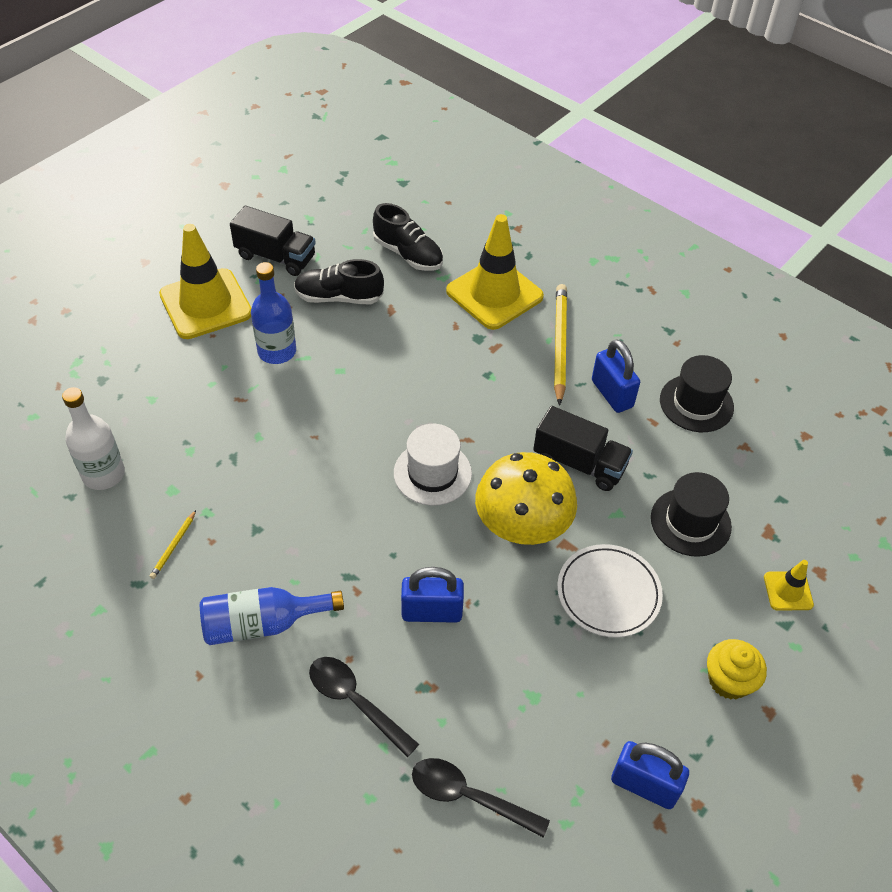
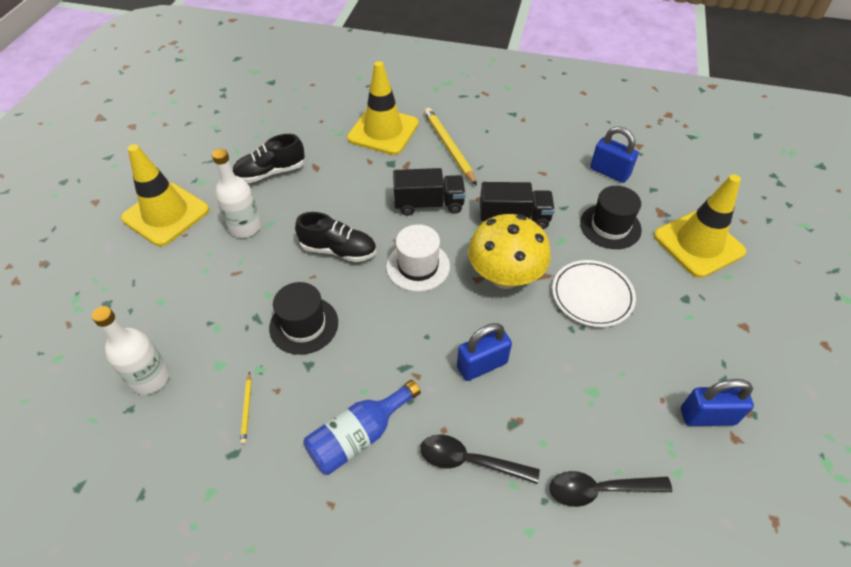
camera: 25 degrees left, 0 degrees up
black truck [230,206,316,276] -> black truck moved to [393,168,466,216]
blue bottle [251,262,296,364] -> white bottle [212,149,261,238]
black shoe [373,203,443,271] -> black shoe moved to [295,212,376,262]
blue padlock [592,339,640,413] -> blue padlock moved to [590,126,639,183]
black hat [660,355,734,432] -> black hat moved to [269,282,338,355]
yellow cupcake [707,639,767,700] -> none
yellow traffic cone [764,560,814,611] -> yellow traffic cone [654,174,746,278], size x2.15

